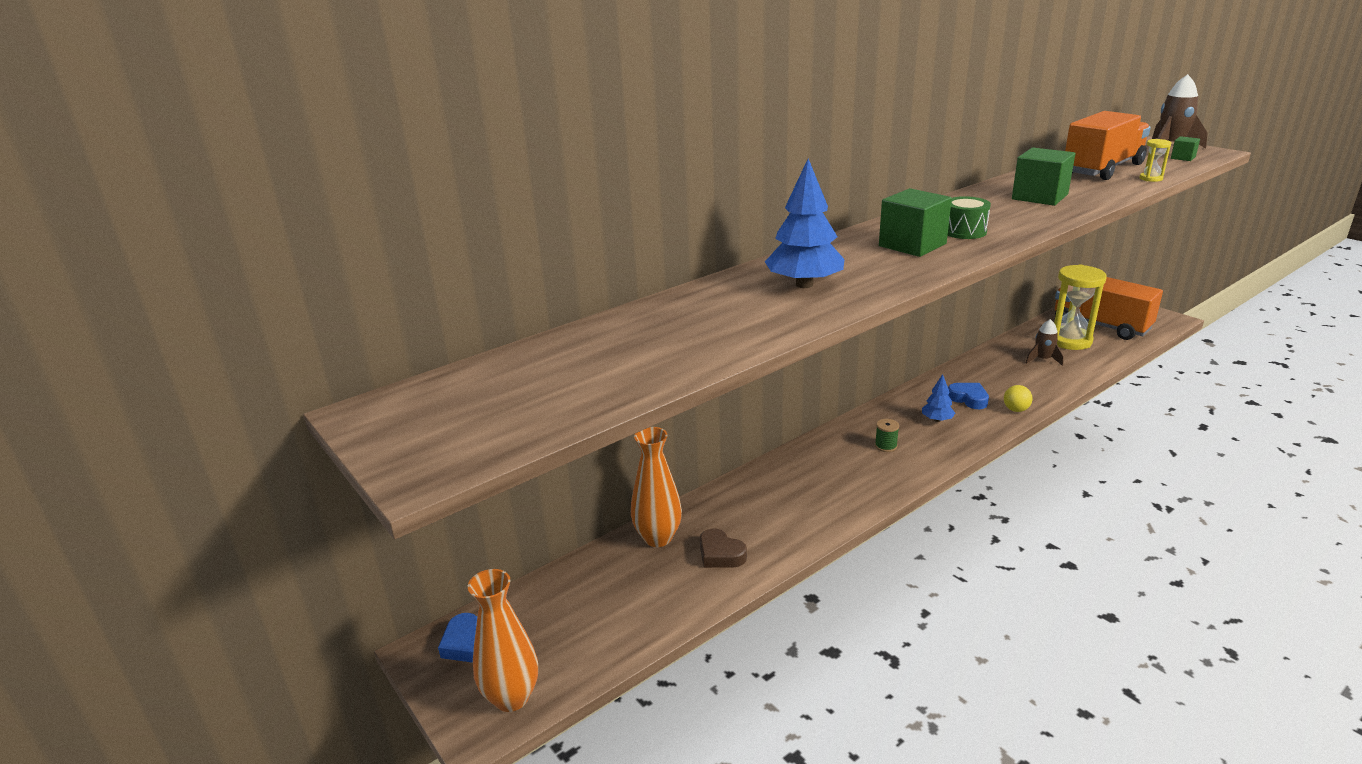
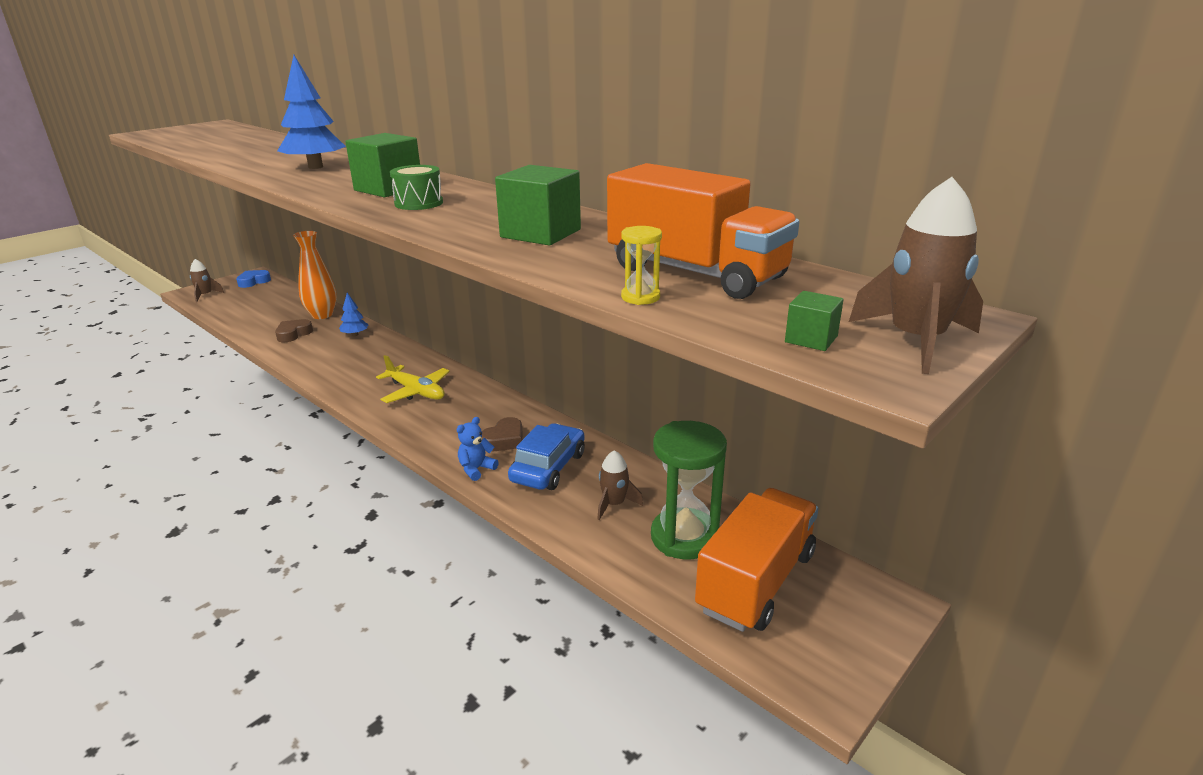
camera: 80 degrees right, 0 degrees up
orange vase [468,569,538,712] -> brown rocket [190,259,224,302]
green spool [875,419,899,452] -> yellow plane [376,355,450,403]
blue tree [922,374,955,422] -> blue tree moved to [339,293,368,336]
blue heart [948,383,989,409] -> brown heart [482,417,523,451]
yellow ball [1004,385,1033,412] -> blue teddy bear [457,417,499,481]
yellow hourglass [1054,264,1107,350] -> green hourglass [651,421,727,559]
none -> blue car [508,423,585,490]

